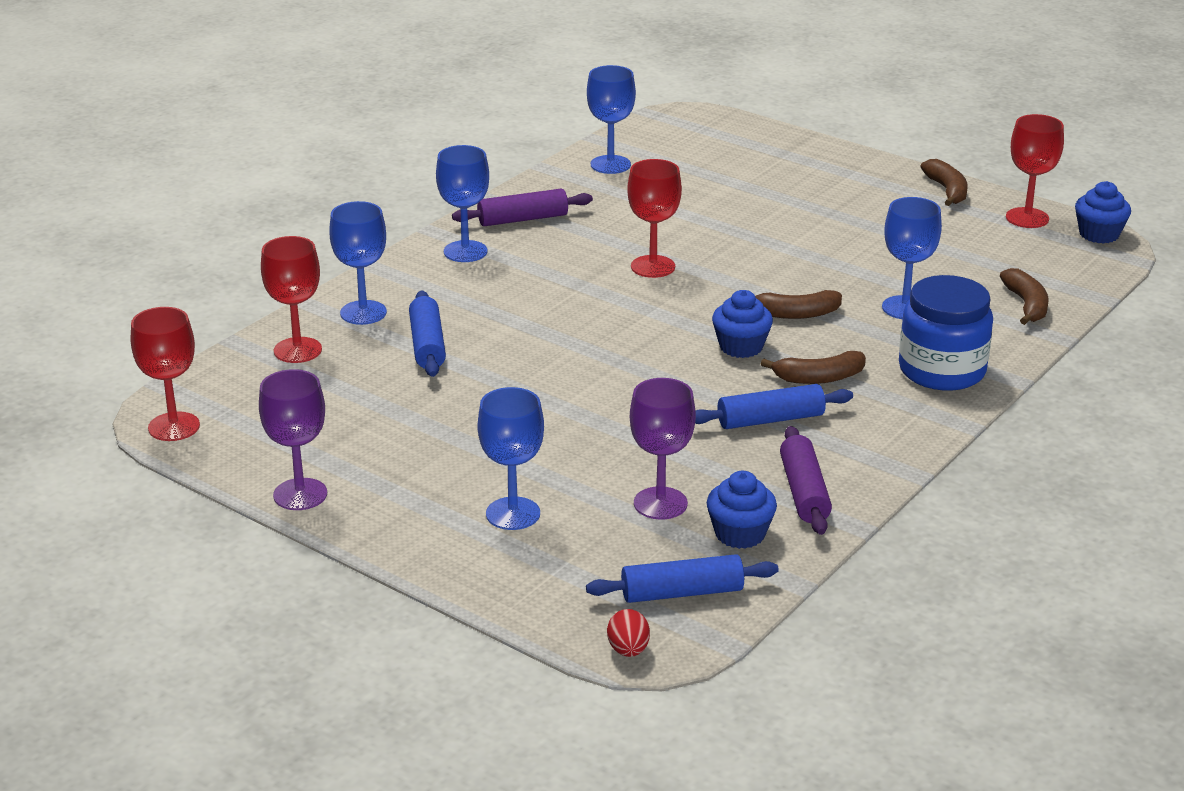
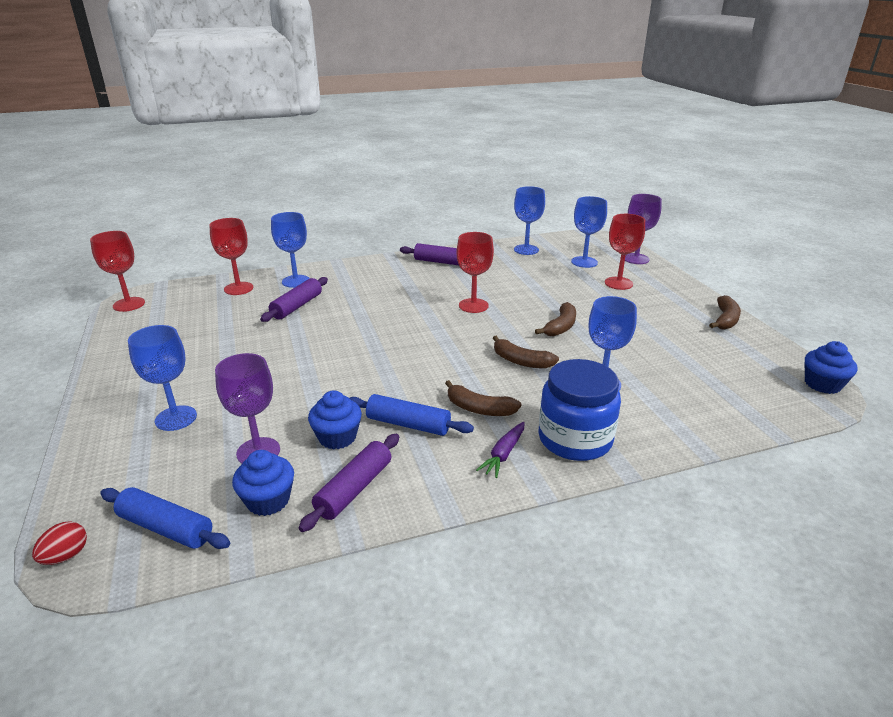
camera: 35 degrees right, 0 degrees up
purple goblet [259,369,327,510] -> purple goblet moved to [625,194,662,264]
blue rolling pin [409,290,446,377] -> purple rolling pin [260,277,328,322]
blue goblet [436,145,489,262] -> blue goblet moved to [571,196,607,268]
blue cupcake [712,290,773,358] -> blue cupcake moved to [308,390,362,449]
brown banana [1000,268,1049,325] -> brown banana moved to [535,302,576,336]
red goblet [1006,114,1064,228] -> red goblet moved to [605,214,645,290]
none -> purple carrot [476,422,525,478]

